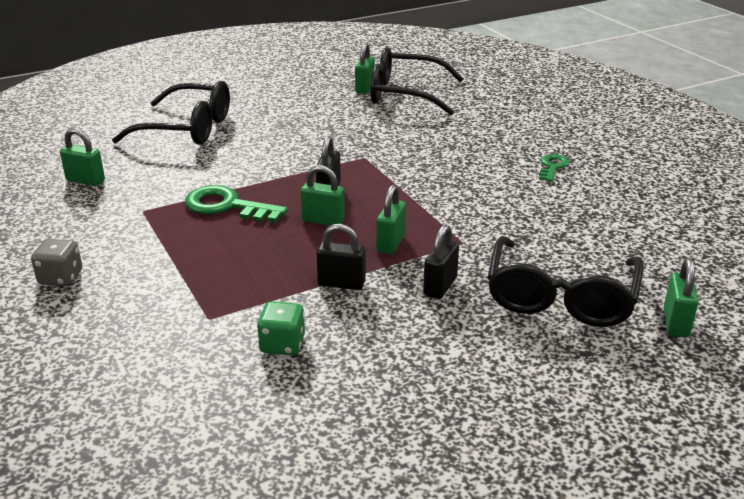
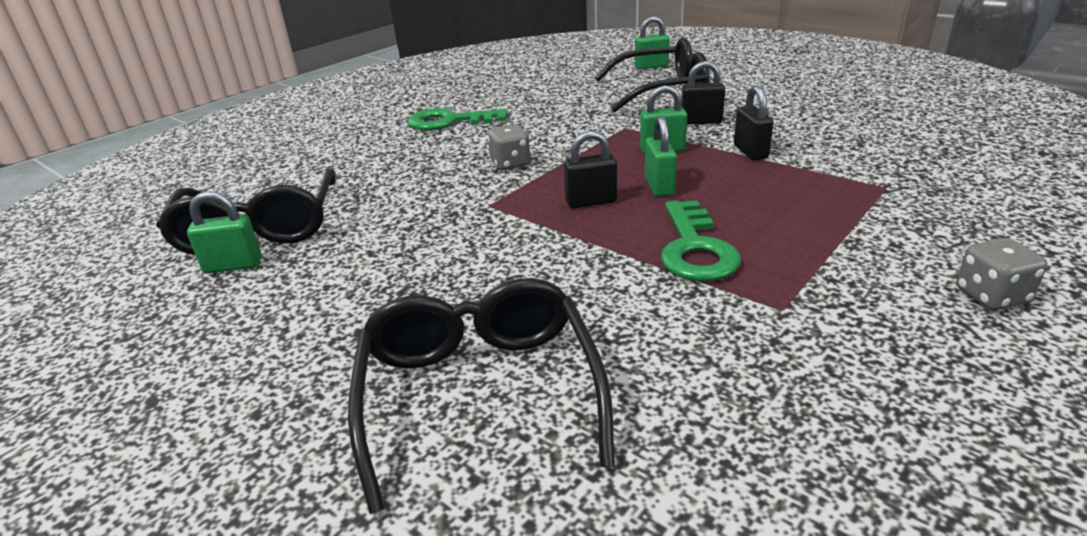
camera: 110 degrees left, 0 degrees up
green padlock [60,128,105,186] -> none
green dice [257,301,305,355] -> none
green key [539,154,569,182] -> green key [407,108,508,131], size x1.74
none -> grey dice [487,124,531,170]

